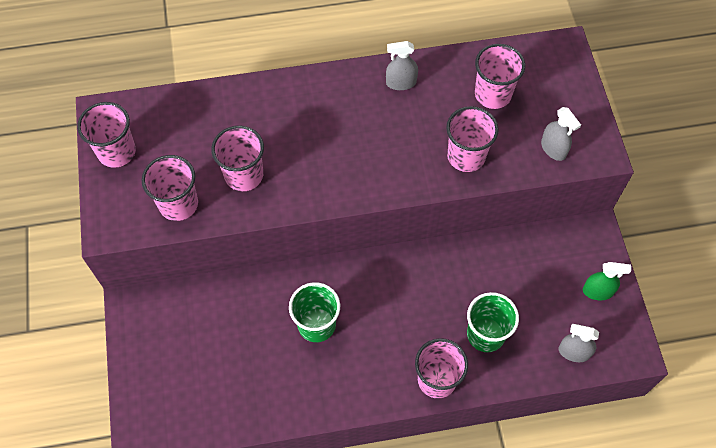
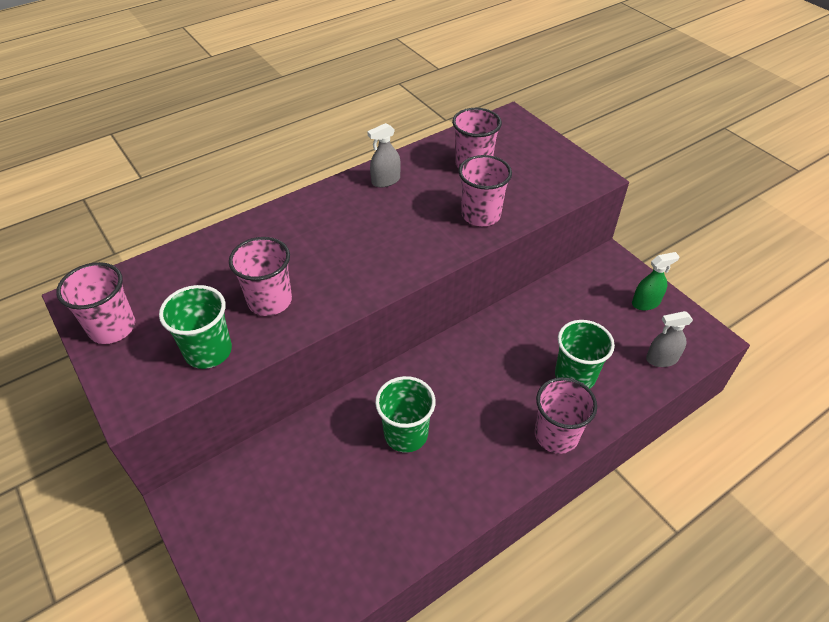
camera: 25 degrees left, 15 degrees down
pink cup [142,155,198,221] -> green cup [159,285,232,369]
grey spray bottle [541,107,581,161] -> none

